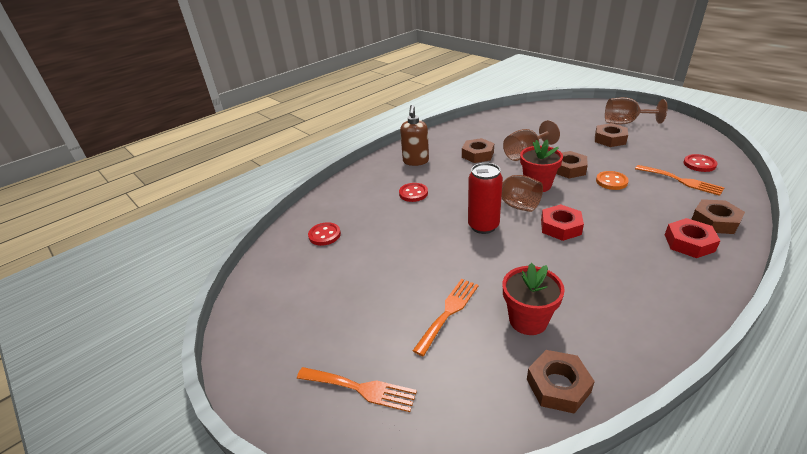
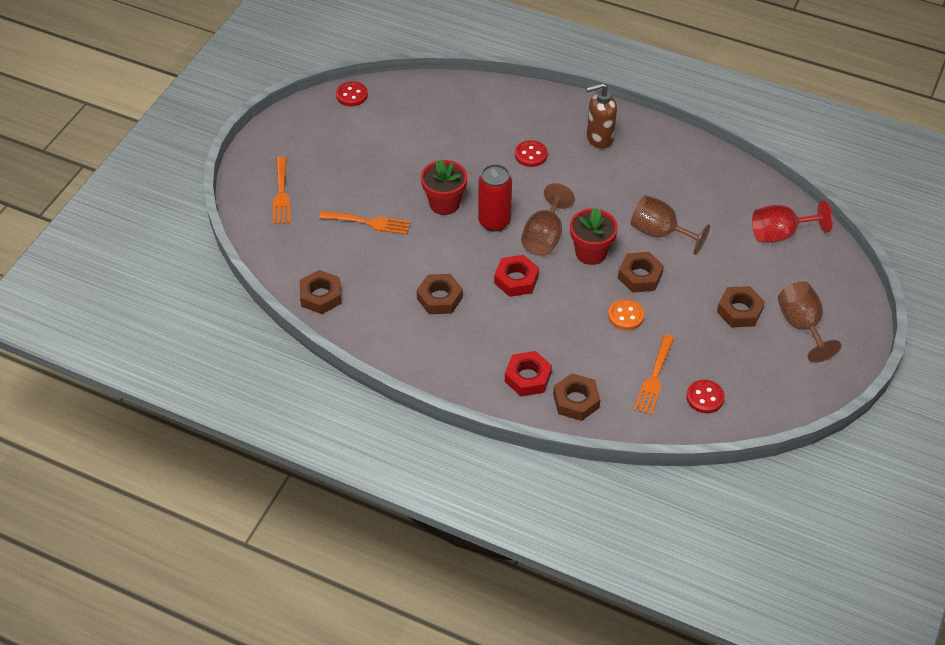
camera: 65 degrees right, 15 degrees up
red button [308,222,341,246] -> red button moved to [336,81,368,106]
brown nut [462,138,494,163] -> brown nut moved to [417,274,463,314]
red flower pot [502,263,565,335] -> red flower pot moved to [421,159,467,215]
none -> red goblet [752,200,833,243]

